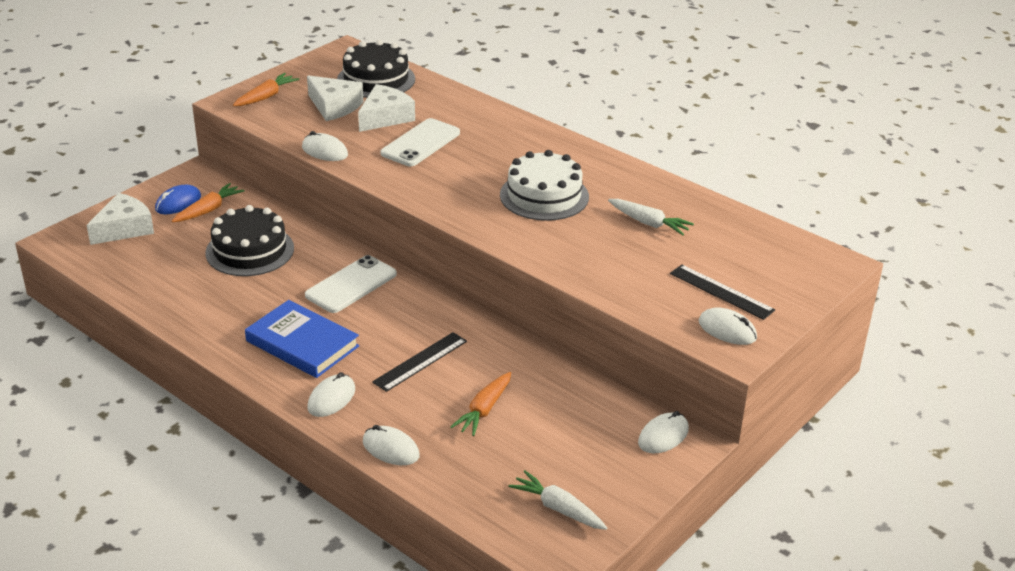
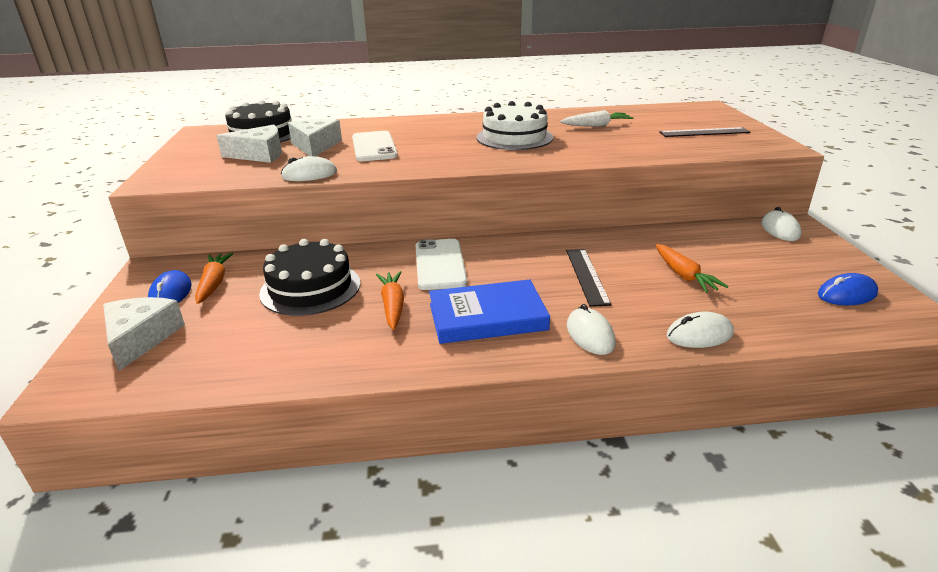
camera: 45 degrees left, 5 degrees down
orange carrot [233,73,299,106] -> orange carrot moved to [376,271,404,330]
white carrot [508,470,607,530] -> blue mouse [818,273,878,305]
white mouse [699,308,757,345] -> none

